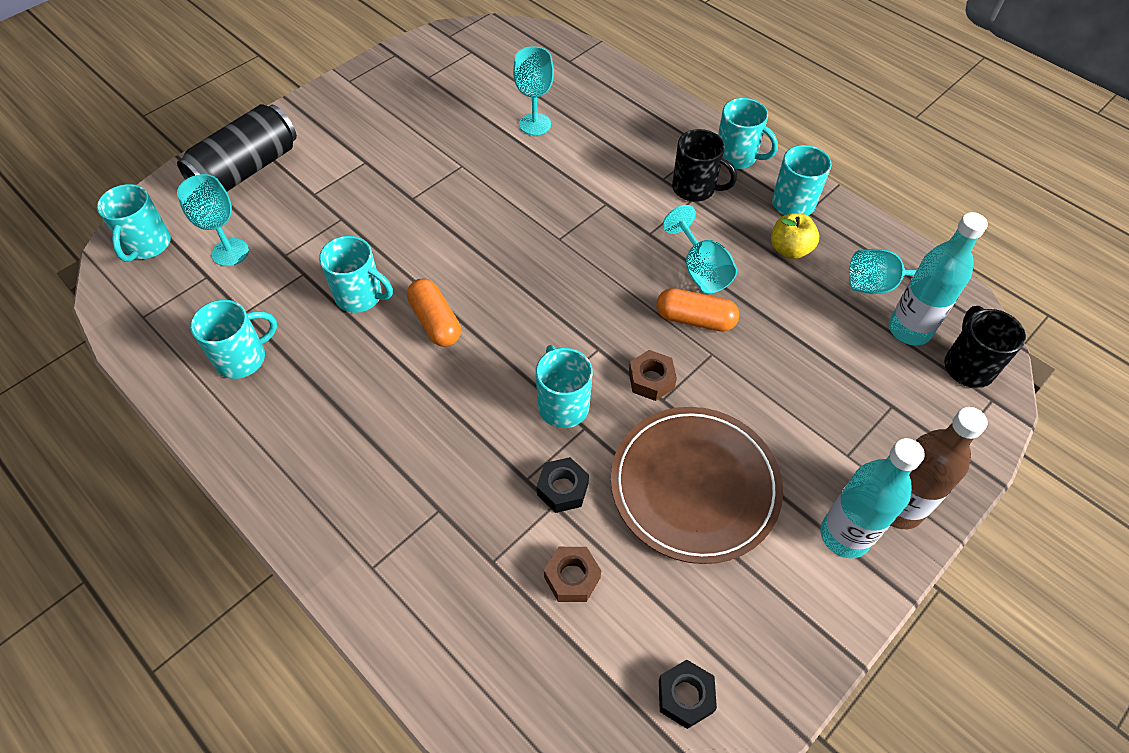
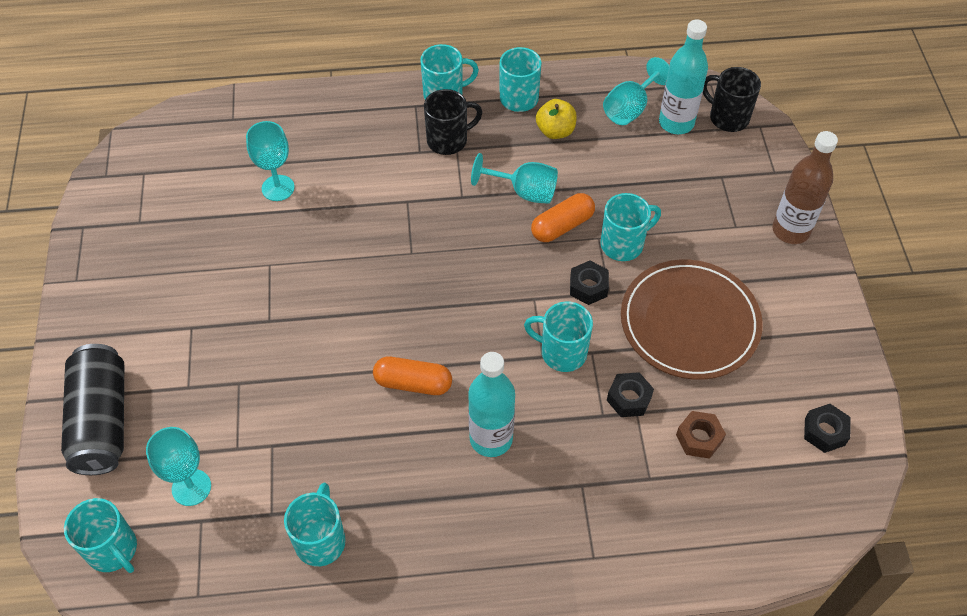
camera: 50 degrees left, 0 degrees up
turquoise mug [319,236,393,313] -> turquoise mug moved to [600,193,661,261]
brown nut [629,350,677,401] -> black nut [570,261,609,305]
turquoise bottle [821,438,925,558] -> turquoise bottle moved to [468,352,515,457]

